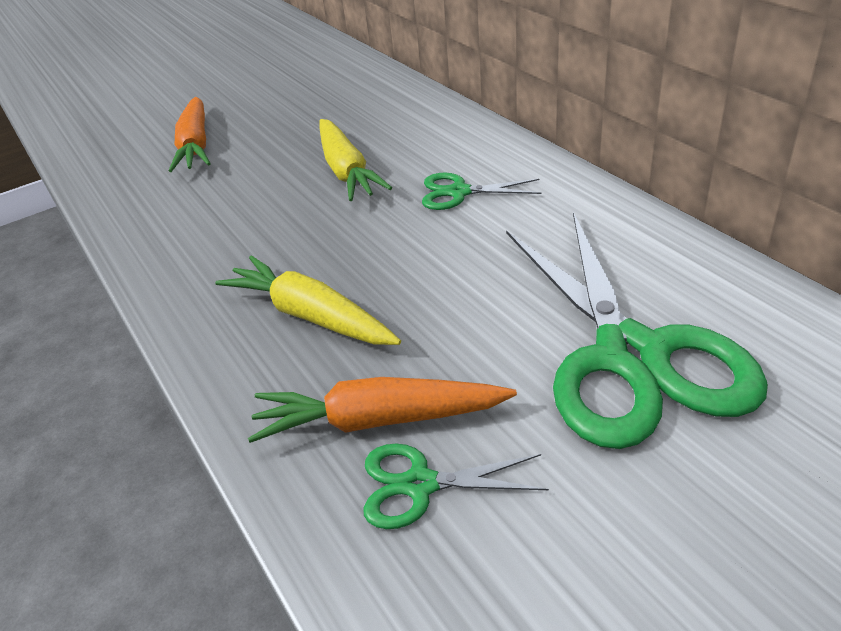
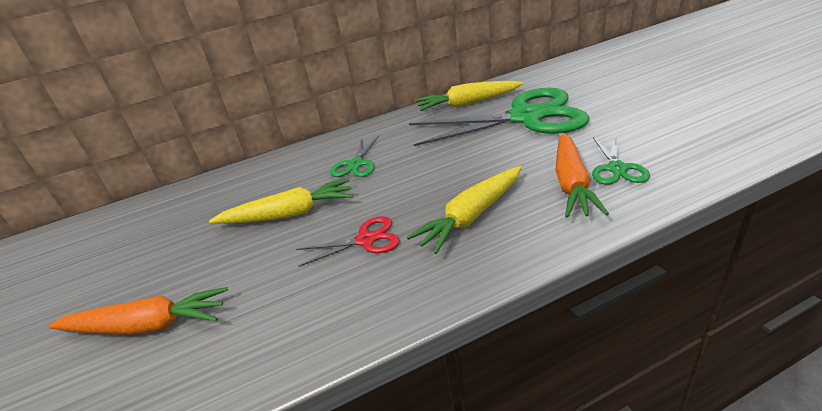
camera: 80 degrees left, 5 degrees down
none -> red scissors [296,216,400,267]
none -> yellow carrot [415,81,523,111]

